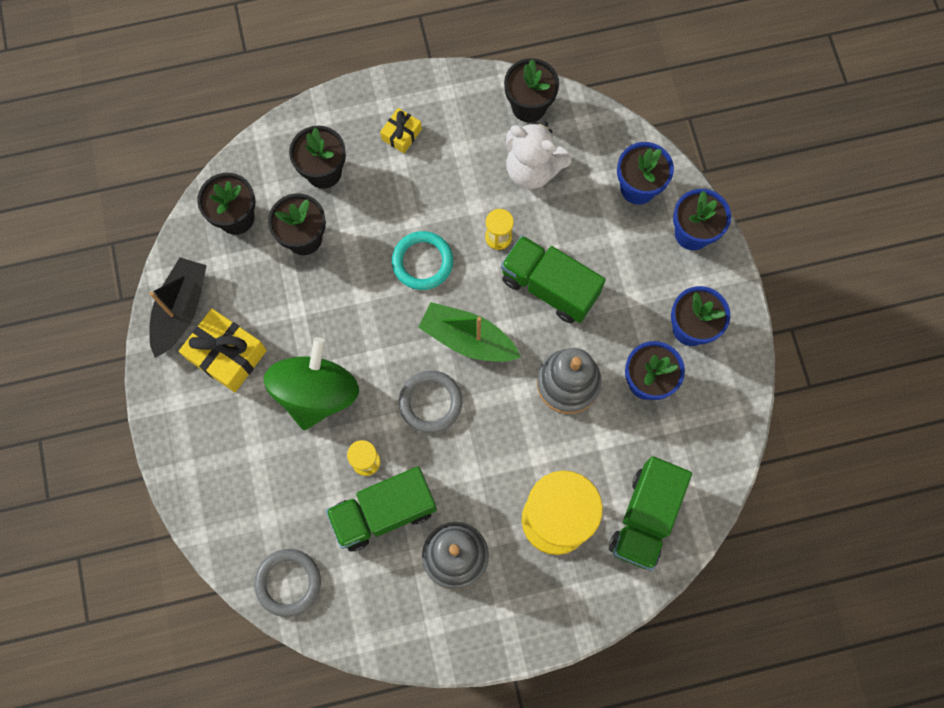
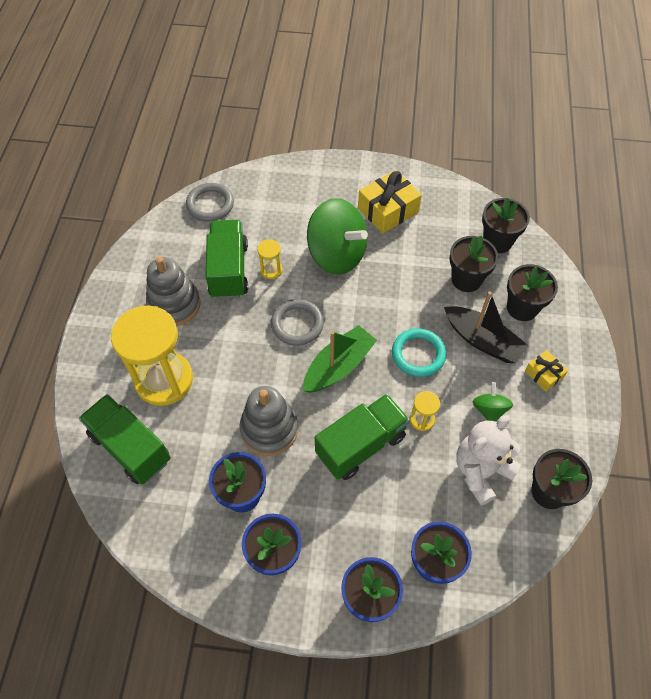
camera: 110 degrees right, 15 degrees down
black boat [149,257,207,358] -> black boat moved to [444,292,529,363]
none -> green spinning top [473,382,513,422]

